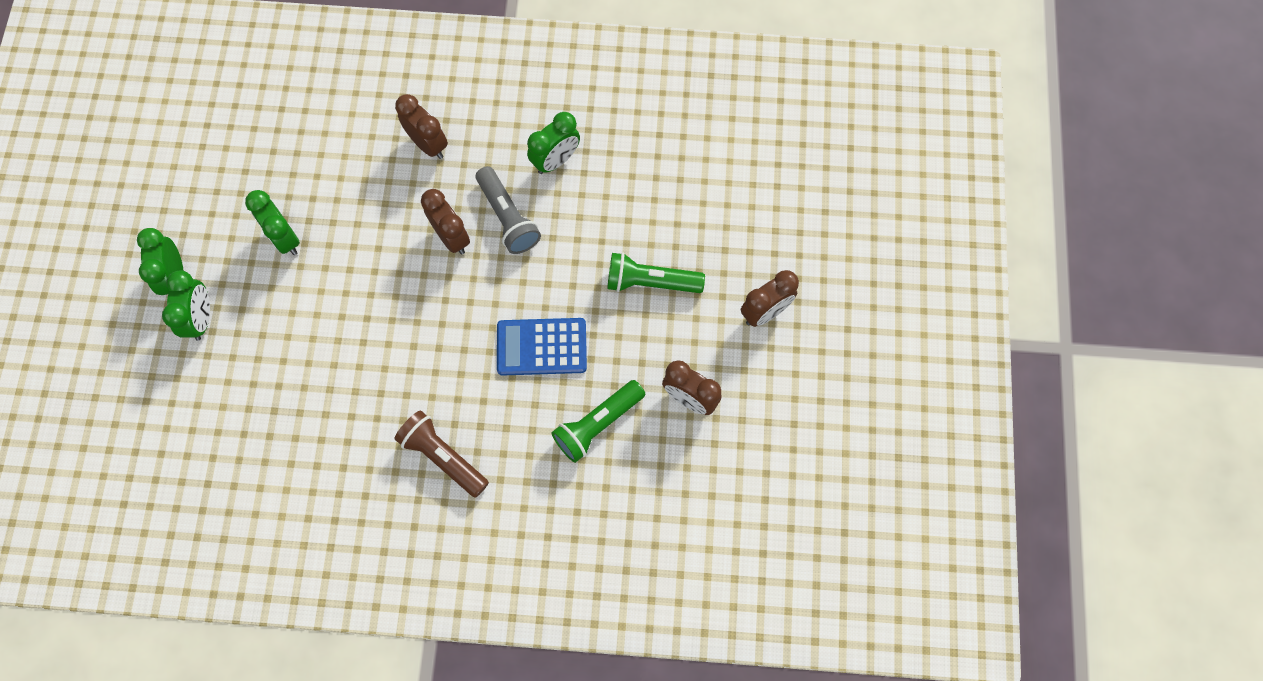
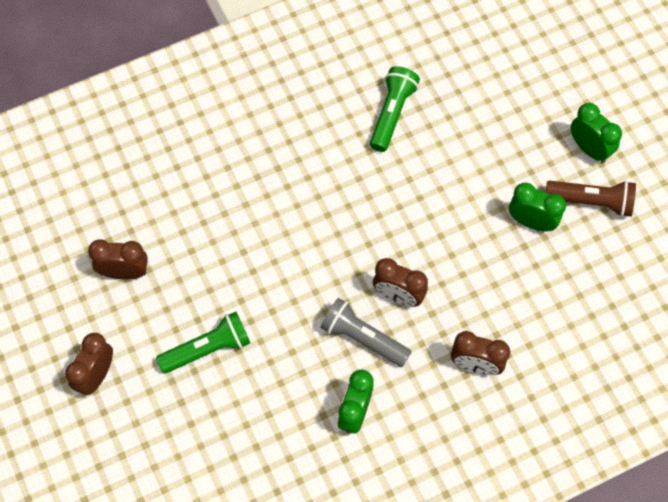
camera: 150 degrees right, 5 degrees down
green clock [162,270,210,341] -> none
brown flashlight [394,410,489,498] -> brown flashlight moved to [545,181,636,217]
blue calculator [497,318,587,376] -> none
green flashlight [551,380,645,463] -> green flashlight moved to [370,66,420,152]

